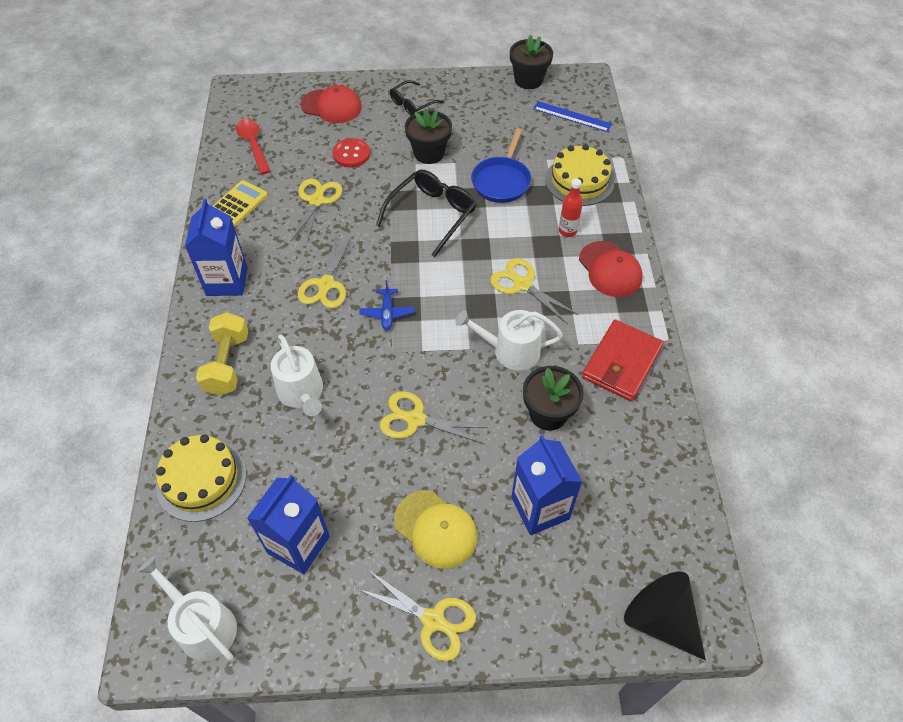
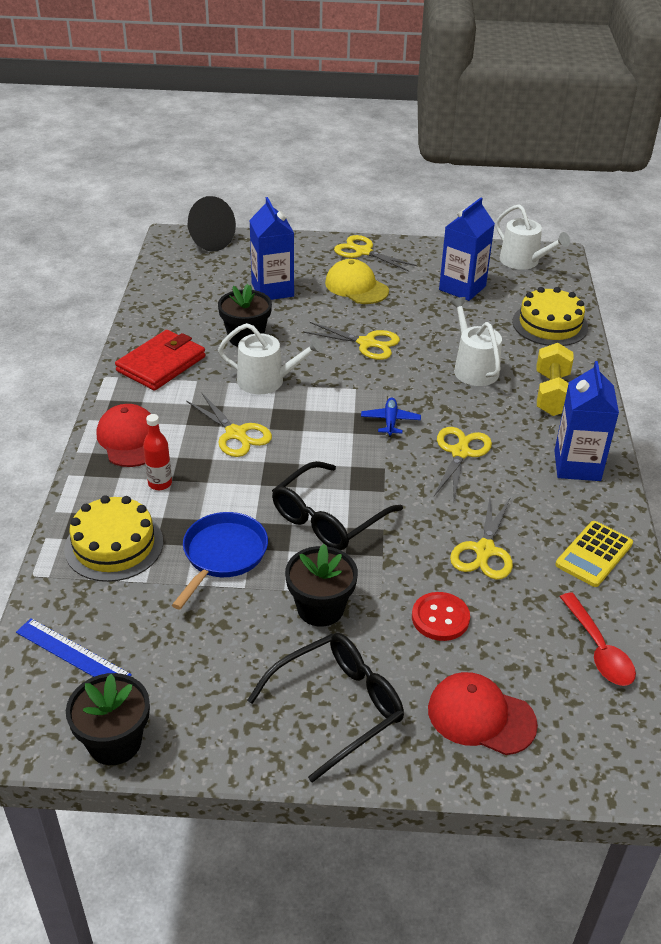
camera: 175 degrees left, 15 degrees down
black glasses [390,80,444,115] -> black glasses [247,633,404,783], size x1.63

